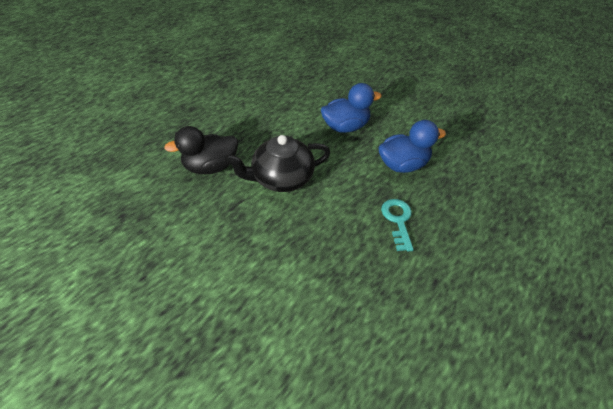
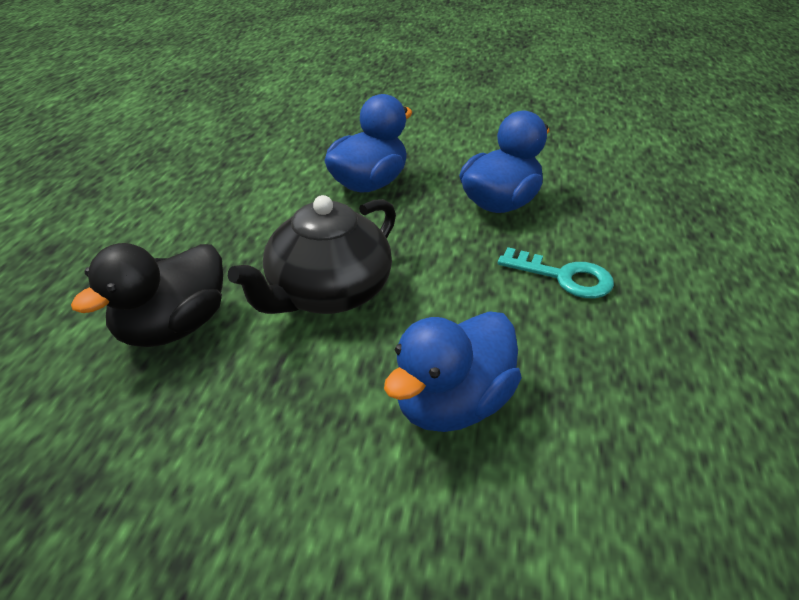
camera: 30 degrees left, 10 degrees down
turquoise key [381,199,414,252] -> turquoise key turned 150 degrees clockwise [498,247,614,298]
none -> blue duck [384,311,522,432]

